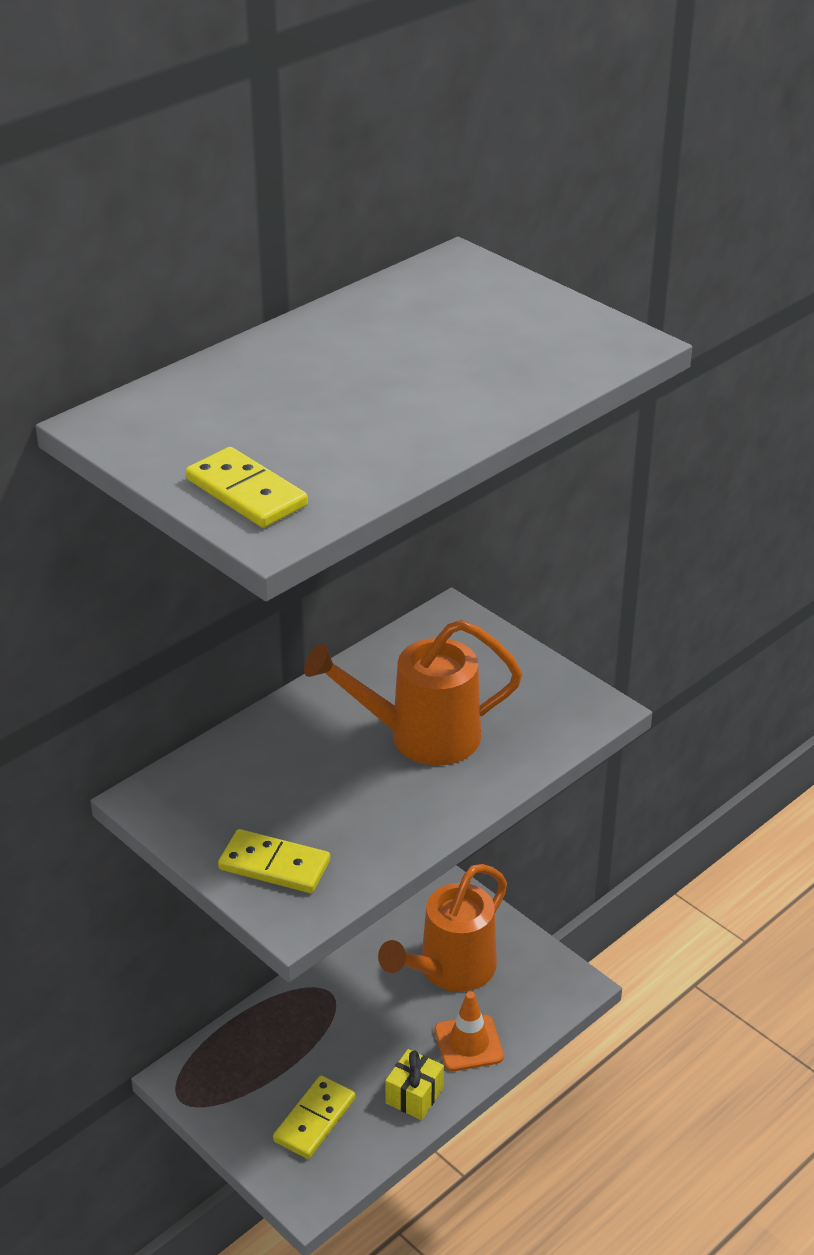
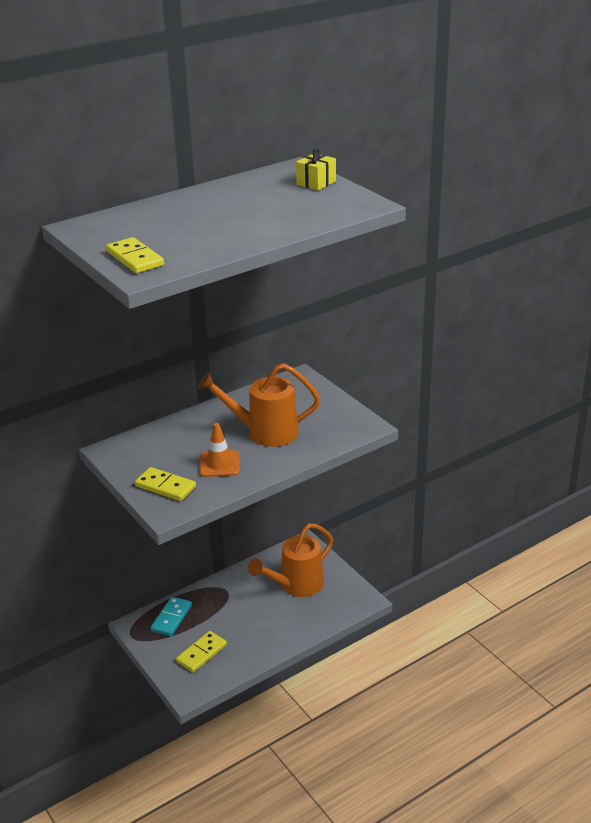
camera: 10 degrees right, 5 degrees down
yellow gift [385,1049,444,1120] -> yellow gift moved to [296,148,336,191]
orange traffic cone [435,992,504,1071] -> orange traffic cone moved to [200,423,240,477]
none -> turquoise domino [150,597,192,636]

